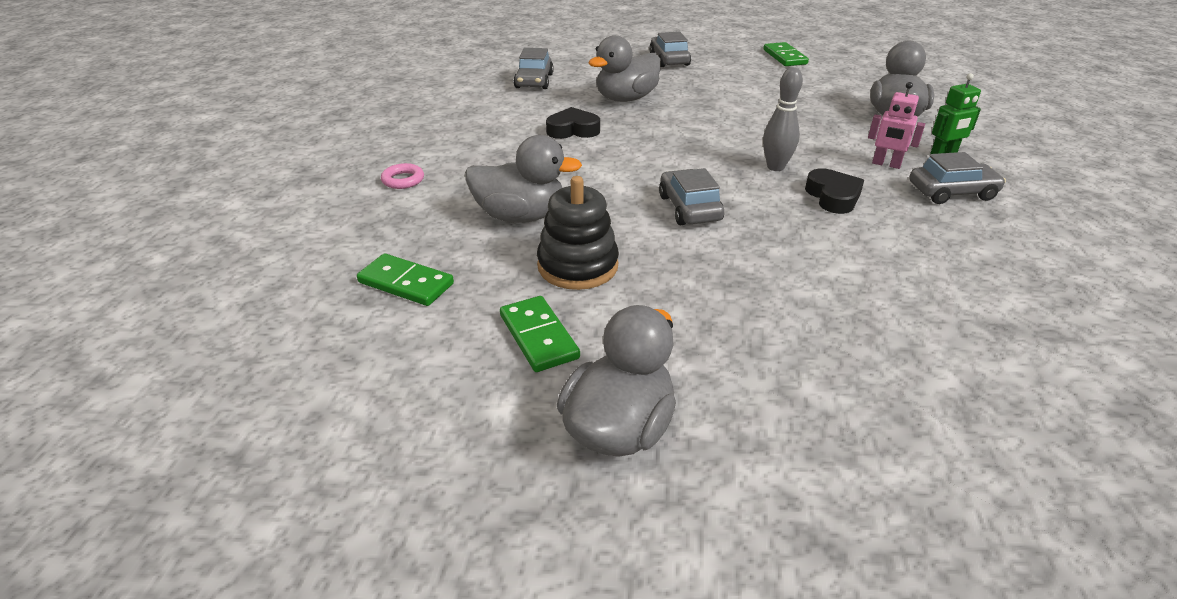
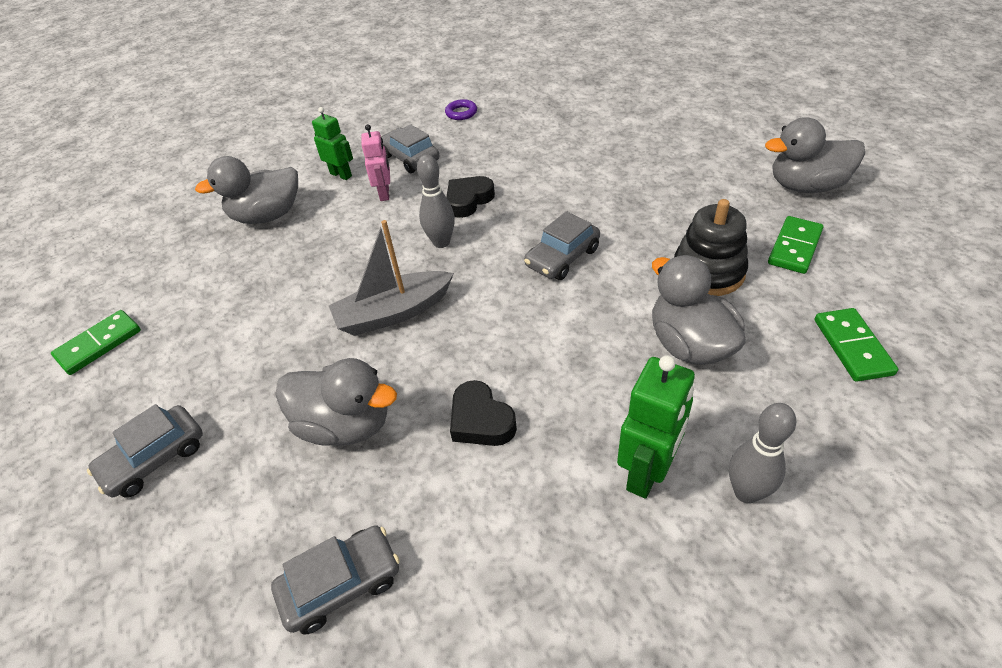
camera: 120 degrees left, 10 degrees up
pink ring [381,163,424,189] -> grey bowling pin [729,403,796,504]
none -> grey boat [329,220,454,336]
none -> purple ring [445,99,477,120]
none -> green robot [617,355,695,499]

